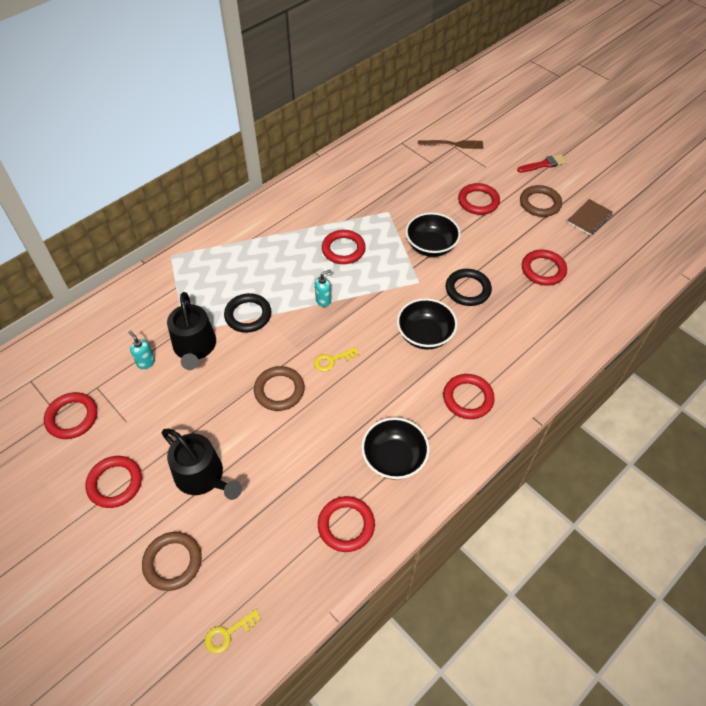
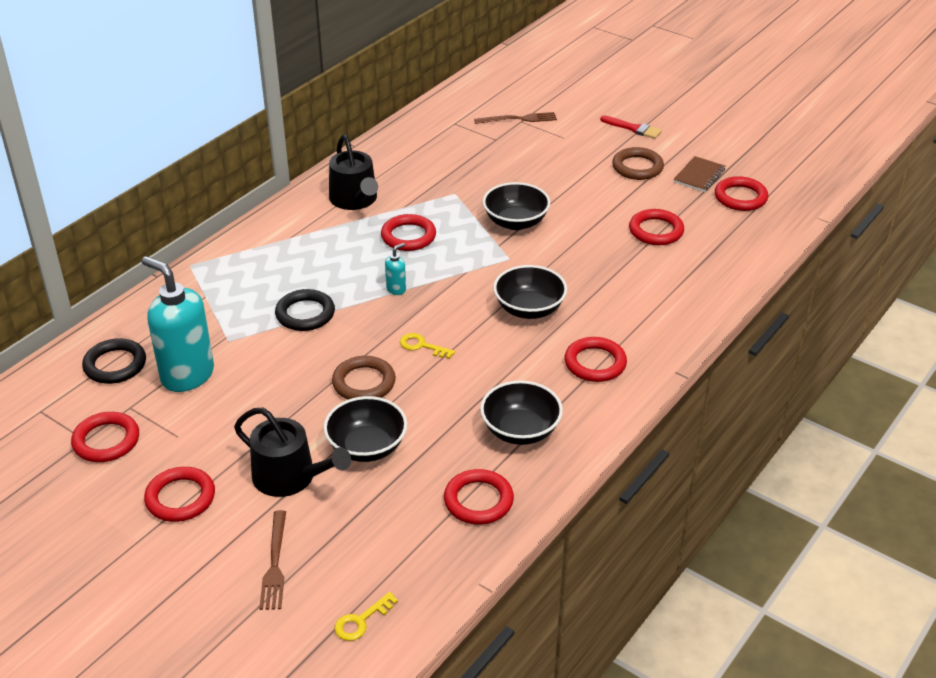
camera: 10 degrees left, 15 degrees down
turquoise soap dispenser [128,331,155,369] -> turquoise soap dispenser [142,256,214,392], size x2.40
brown ring [142,532,202,591] -> brown fork [259,510,286,610]
black watering can [167,292,216,370] -> black watering can moved to [329,135,378,210]
yellow key [314,347,359,372] -> yellow key turned 60 degrees clockwise [400,333,455,359]
black ring [446,269,492,306] -> black ring moved to [82,338,146,384]
red ring [458,183,500,215] -> red ring moved to [715,176,768,211]
red brush [517,154,567,173] -> red brush turned 60 degrees clockwise [600,116,662,139]
none -> black bowl [323,396,407,462]

